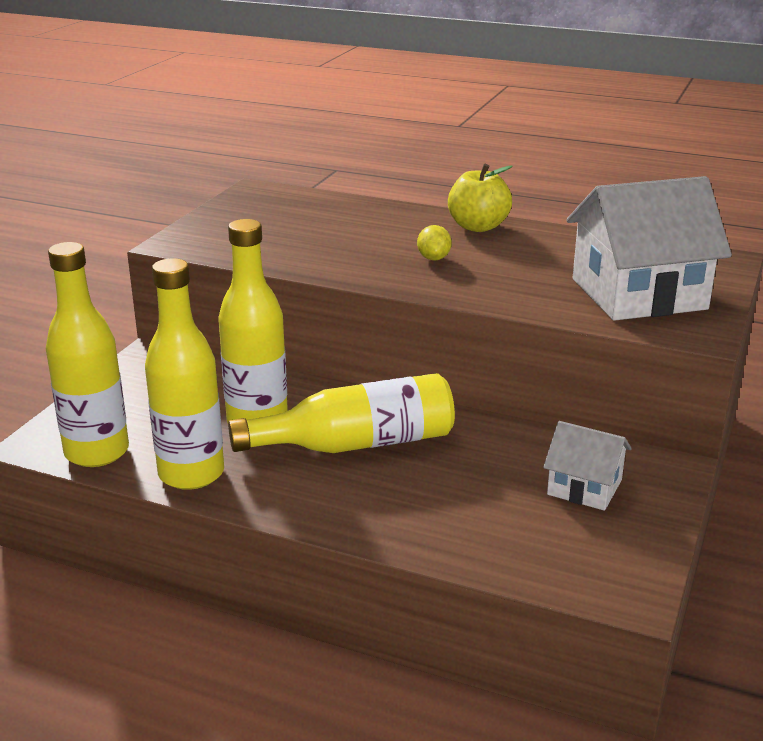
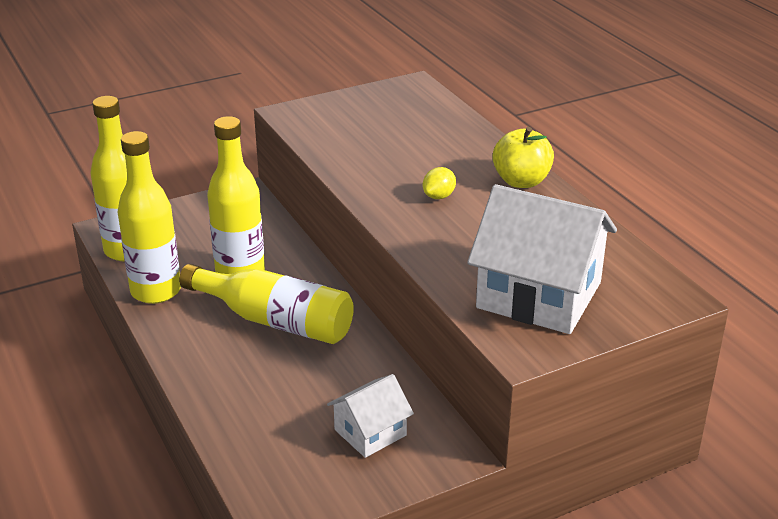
camera: 40 degrees right, 5 degrees up
white house [543,421,632,511] -> white house turned 75 degrees clockwise [327,374,414,458]

